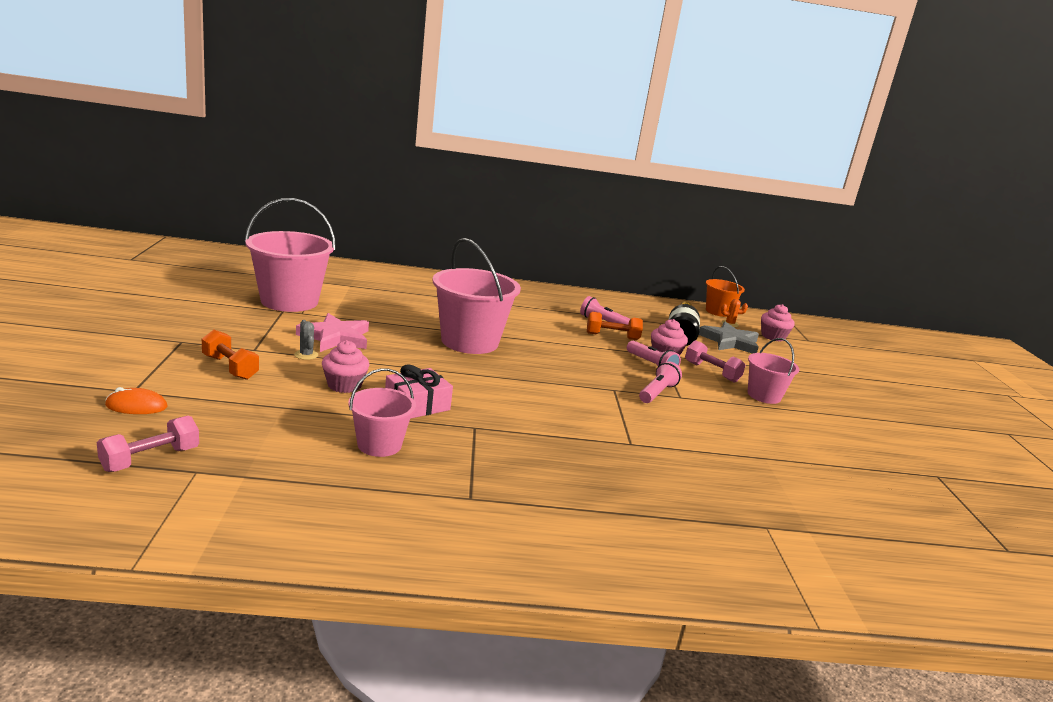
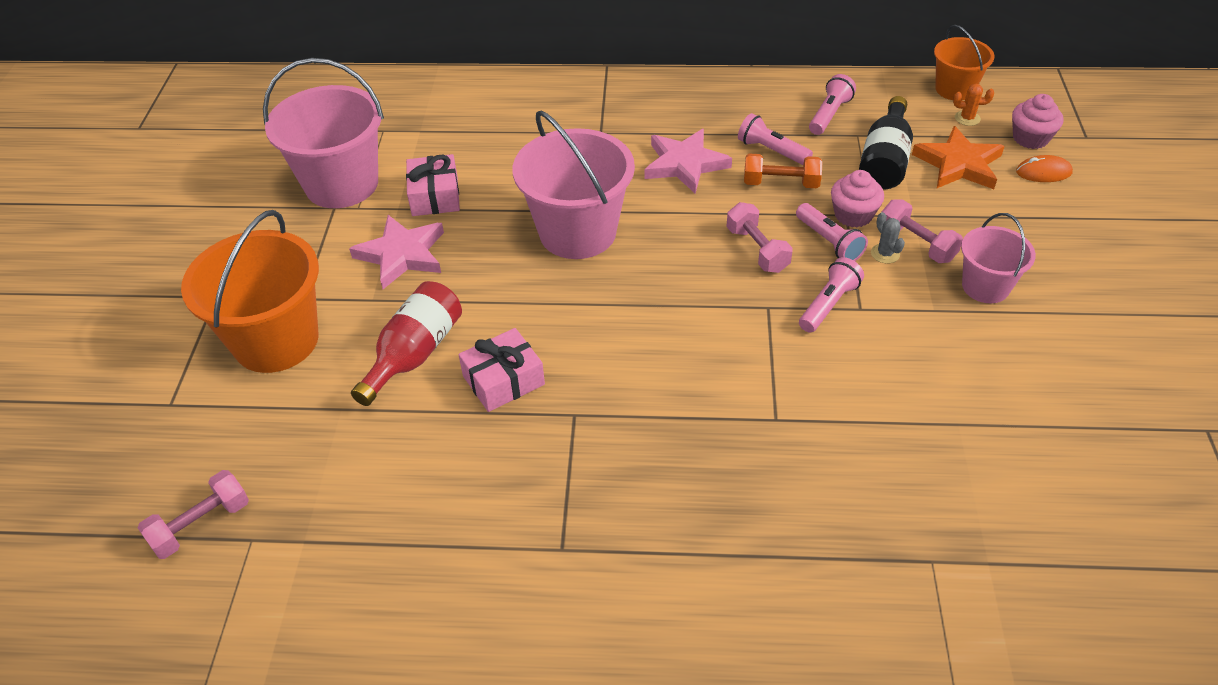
camera: 10 degrees right, 25 degrees up
orange mouse [105,387,168,414] -> orange mouse moved to [1016,155,1073,182]
orange dumbbell [202,330,259,380] -> orange bucket [181,210,319,373]
grey cactus [295,320,318,360] -> grey cactus moved to [871,212,905,264]
pink cupcake [322,340,369,393] -> red bottle [351,281,462,406]
pink bucket [348,368,416,457] -> none
grey star [699,322,759,354] -> orange star [912,126,1005,189]
none -> pink gift [406,154,460,216]
none -> pink star [644,129,732,193]
none -> pink dumbbell [726,202,793,273]
none -> pink flashlight [809,74,856,135]

